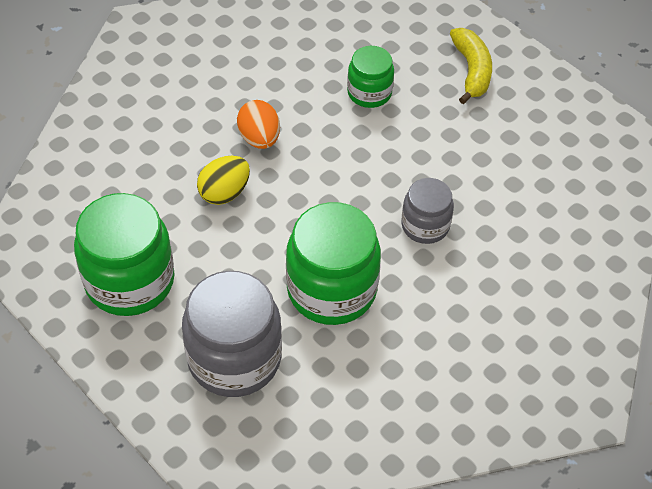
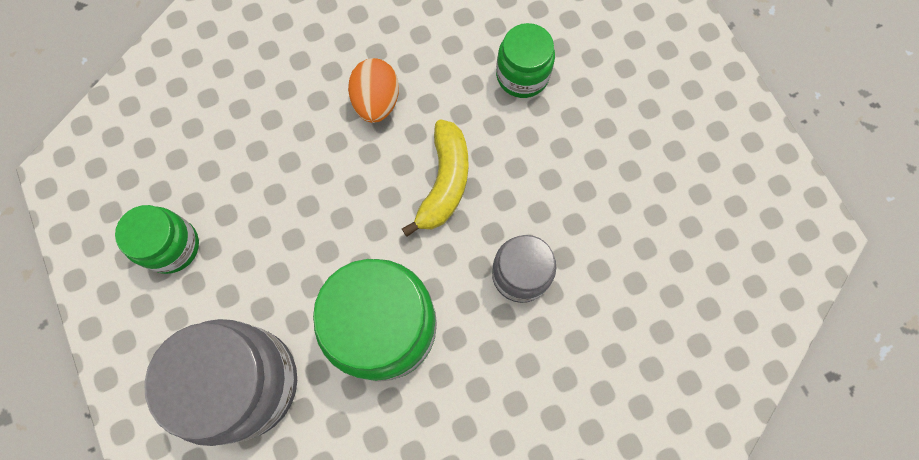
camera: 20 degrees right, 20 degrees up
green jar [74,193,175,316] -> green jar [115,205,199,274], size x0.56
yellow egg [197,156,250,205] -> none
yellow banana [450,28,492,104] -> yellow banana moved to [402,120,468,237]

